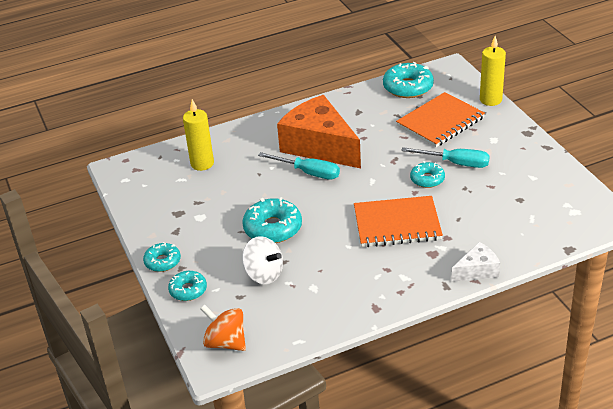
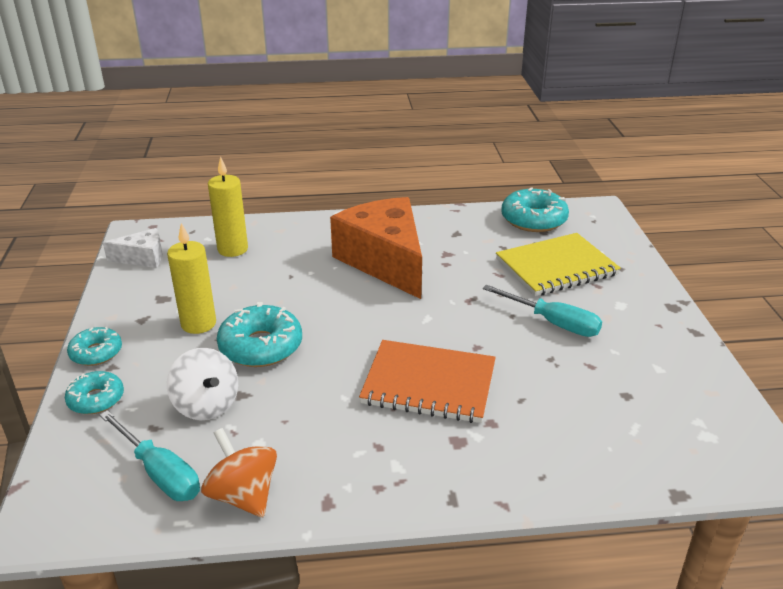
camera: 15 degrees right, 5 degrees down
orange spinning top [200,304,246,351] -> orange spinning top moved to [201,428,277,517]
turquoise screwdriver [258,152,340,180] -> turquoise screwdriver moved to [100,410,200,501]
orange notebook [396,92,485,147] -> yellow notebook [496,233,621,296]
turquoise donut [410,161,445,188] -> none
white cheese [451,242,500,282] -> white cheese moved to [103,228,163,268]
yellow candle [480,36,506,106] -> yellow candle moved to [167,223,216,334]

